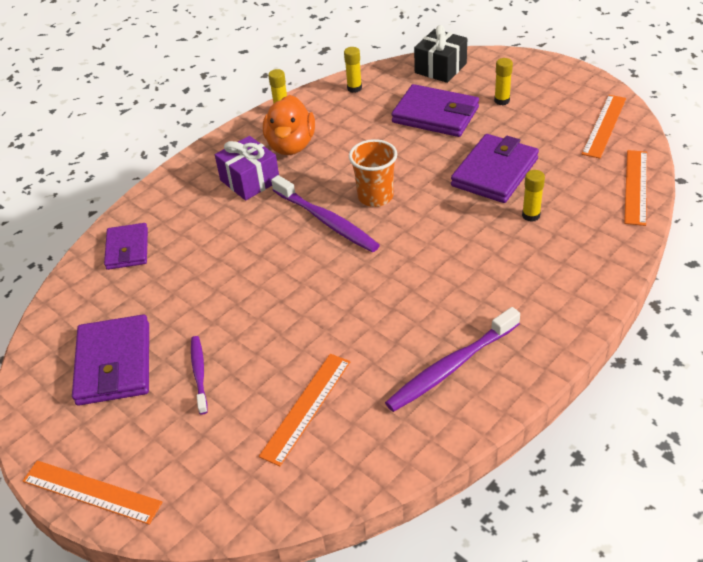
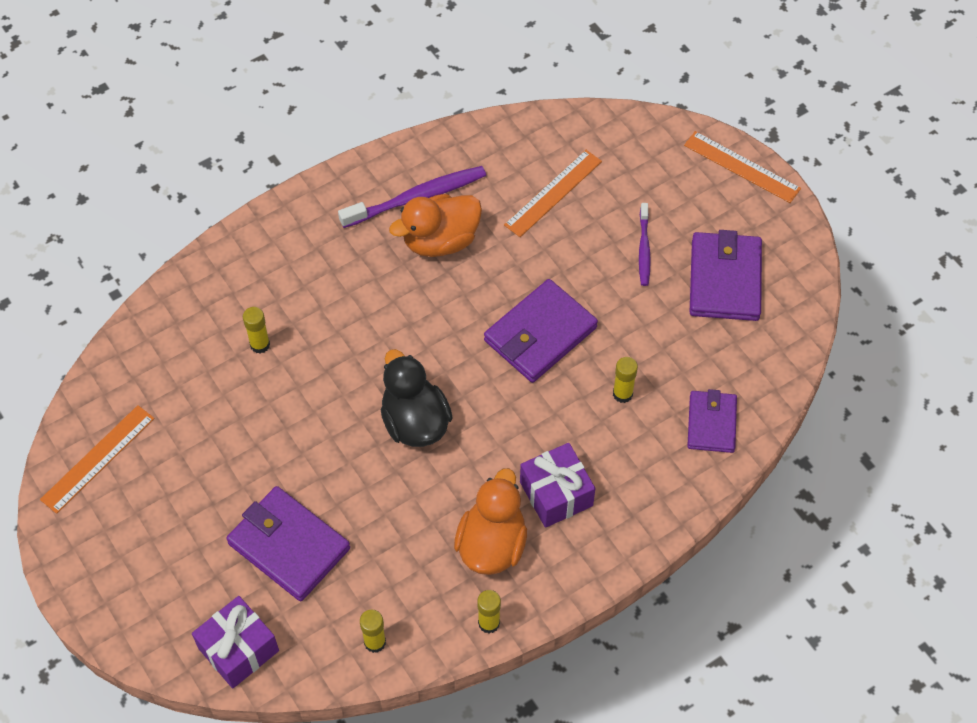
camera: 170 degrees left, 15 degrees up
purple toothbrush [271,175,380,252] -> none
orange cup [349,139,397,207] -> black duck [381,349,453,447]
black gift [414,25,467,83] -> purple gift [192,596,279,689]
purple wallet [451,134,539,203] -> purple wallet moved to [484,279,598,383]
yellow glue stick [494,58,513,105] -> yellow glue stick moved to [613,357,638,403]
orange ruler [624,150,647,226] -> none
none -> orange duck [389,194,482,257]

